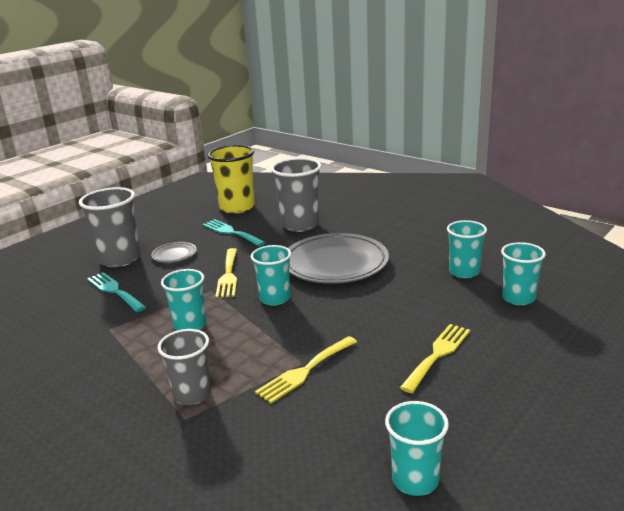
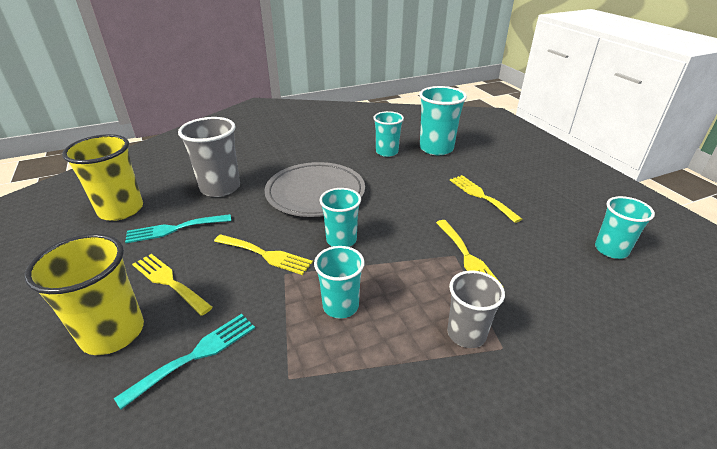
camera: 65 degrees left, 10 degrees up
grey cup [79,187,140,267] -> yellow cup [24,234,144,355]
turquoise fork [87,272,146,312] -> turquoise fork turned 150 degrees clockwise [114,314,255,409]
grey plate [151,242,197,263] -> yellow fork [132,254,213,316]
turquoise cup [501,242,546,305] -> turquoise cup [419,86,467,155], size x1.53

